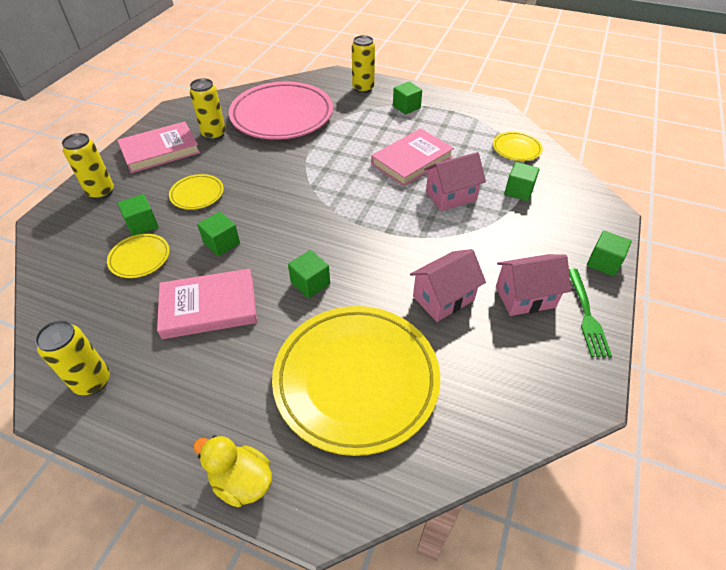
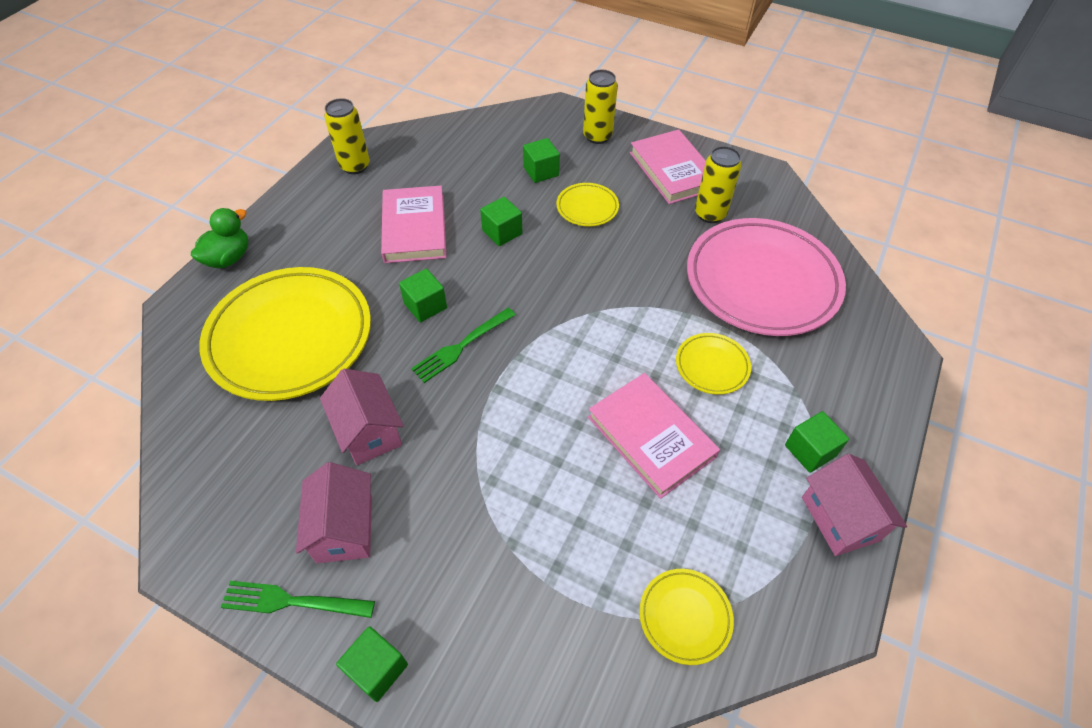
camera: 95 degrees right, 5 degrees up
yellow plate [107,234,170,278] -> yellow plate moved to [676,333,751,395]
yellow duck [193,436,272,507] -> green duck [191,208,249,268]
yellow can [352,35,375,93] -> none
pink house [424,152,486,211] -> pink house moved to [802,454,907,556]
green cube [504,162,540,201] -> none
none -> green fork [411,308,515,383]

